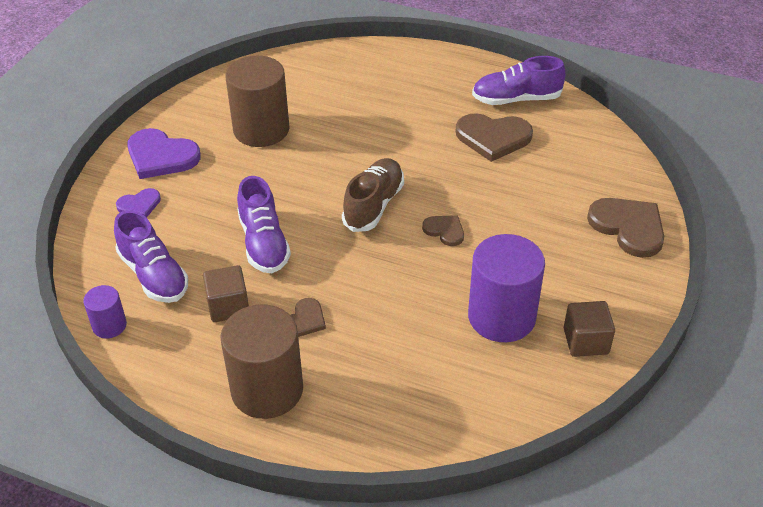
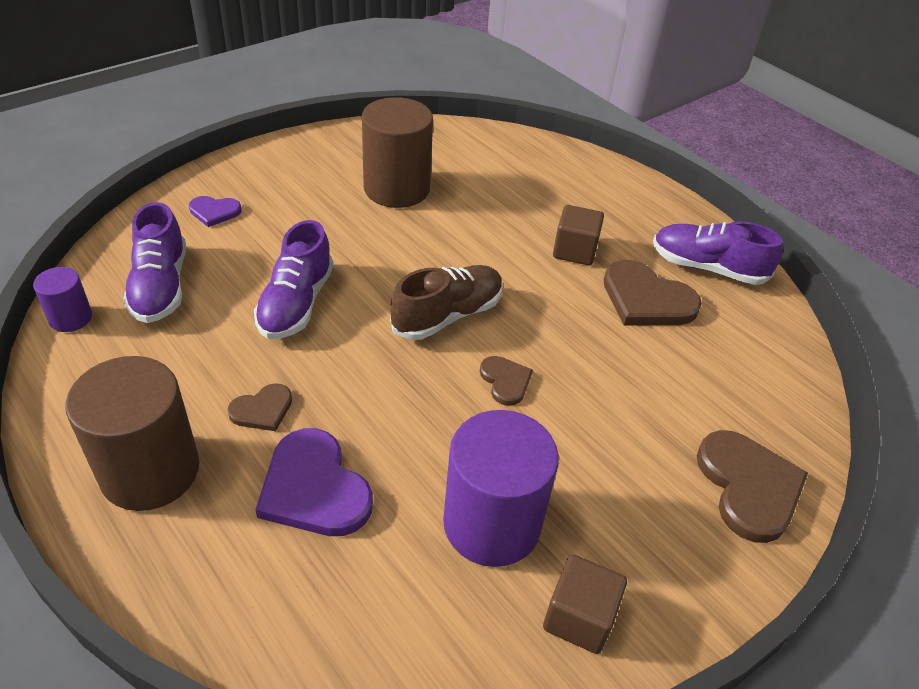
camera: 25 degrees right, 0 degrees up
purple heart [127,128,201,179] -> purple heart moved to [256,428,373,536]
brown cube [203,265,249,322] -> brown cube moved to [553,205,604,265]

